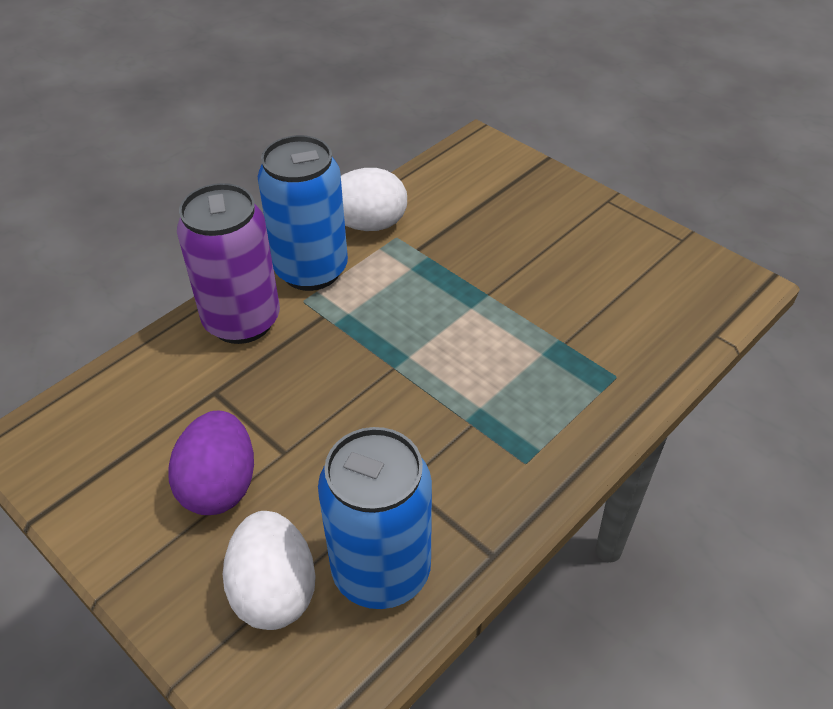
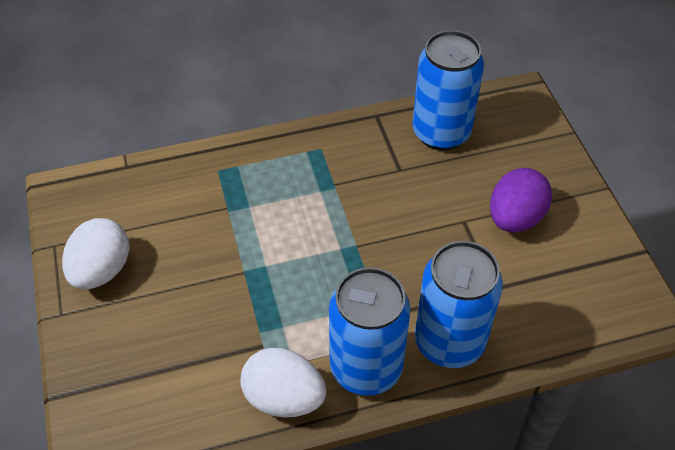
camera: 150 degrees left, 5 degrees up
purple can [177,183,280,344] -> blue can [415,241,503,368]
white egg [223,511,316,630] -> white egg moved to [62,218,129,290]

